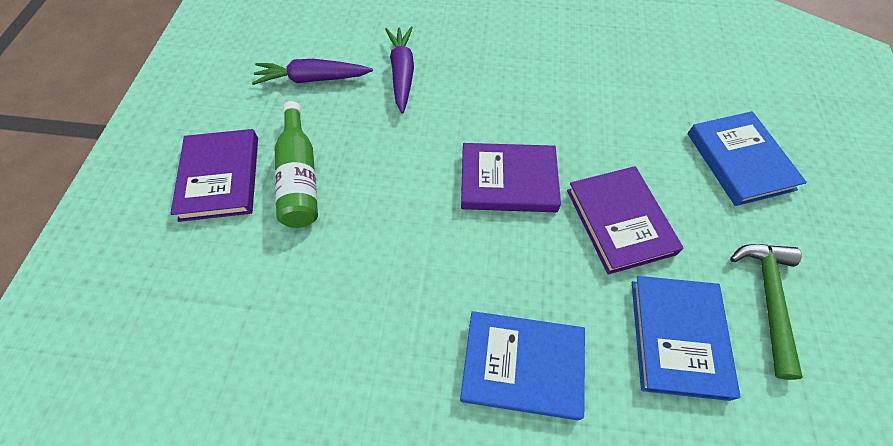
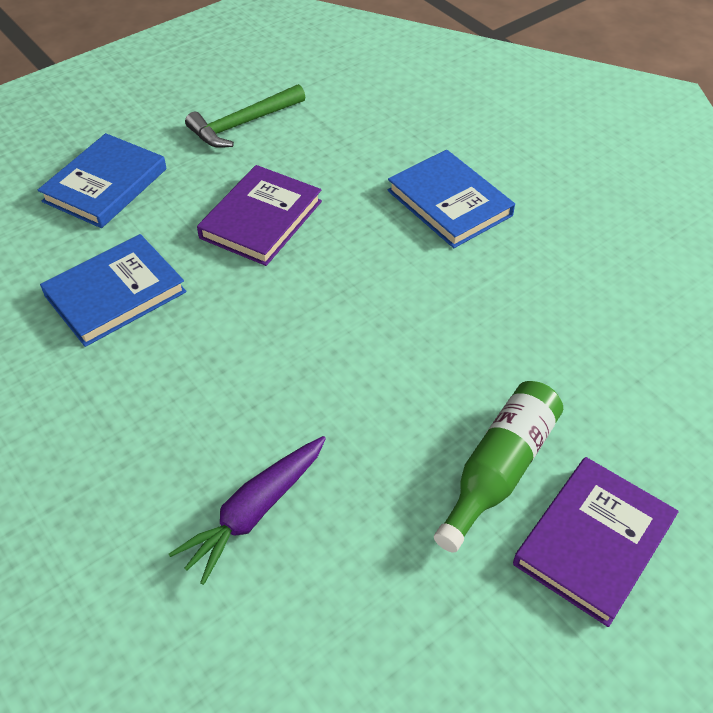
camera: 135 degrees left, 10 degrees down
purple carrot [252,59,373,85] -> none
purple book [461,143,561,212] -> none
blue book [632,276,740,401] -> blue book moved to [40,234,186,347]

